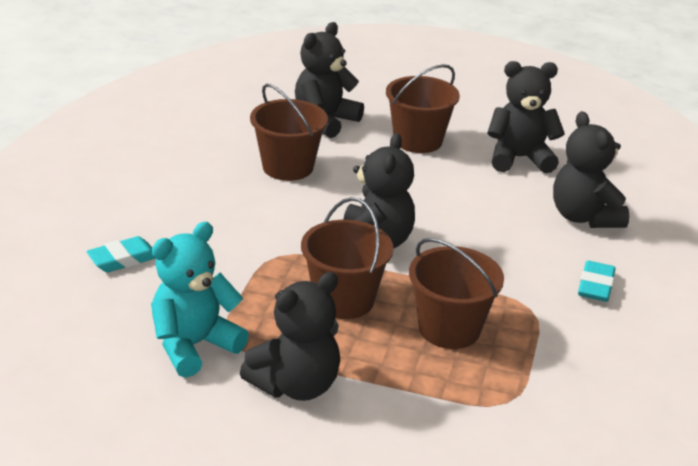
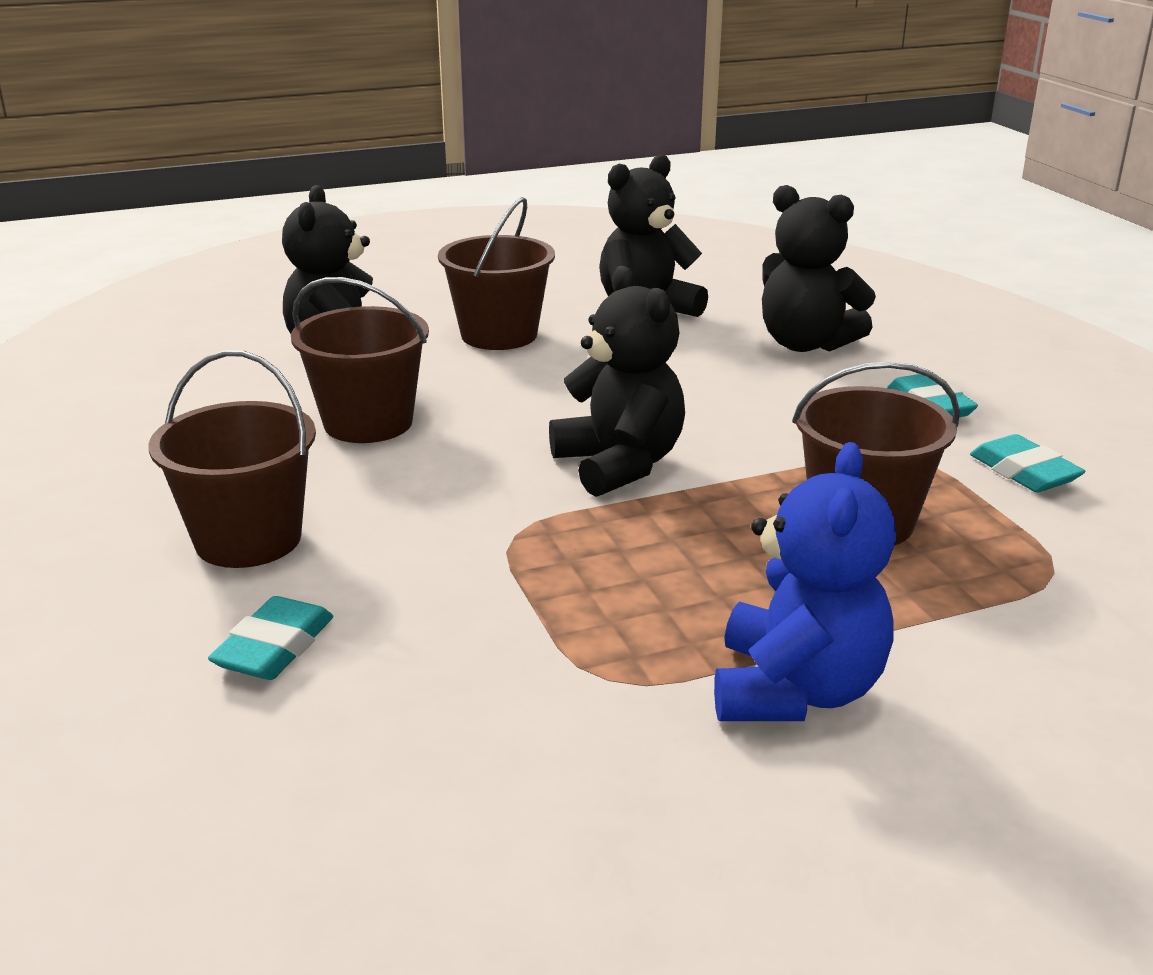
camera: 35 degrees left, 5 degrees down
turquoise teddy bear [151,222,249,378] -> none
black teddy bear [240,272,340,401] -> blue teddy bear [714,442,896,721]
brown bucket [301,197,393,319] -> brown bucket moved to [149,350,316,568]
none -> turquoise eraser [970,434,1085,492]

